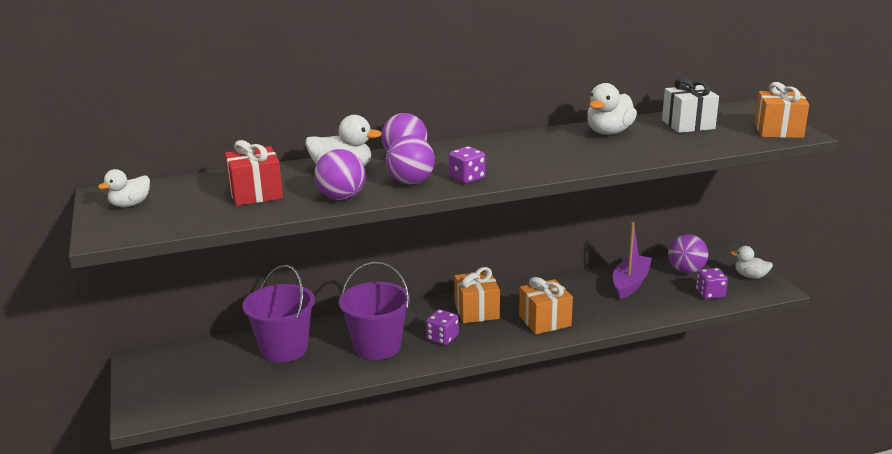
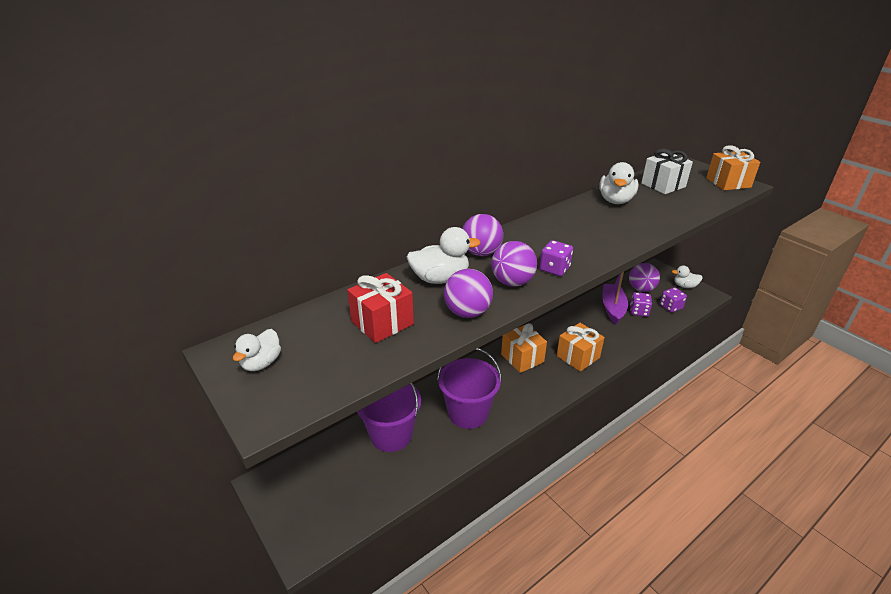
camera: 20 degrees left, 10 degrees up
purple dice [426,309,459,345] -> purple dice moved to [630,292,652,317]

